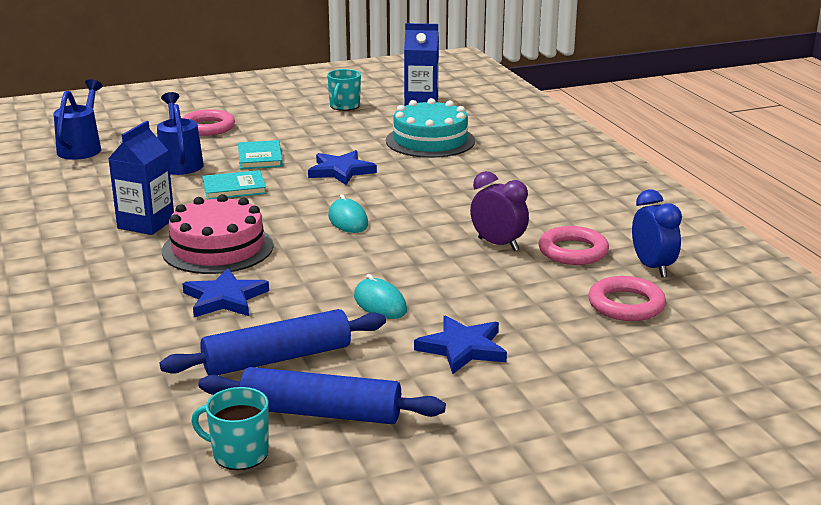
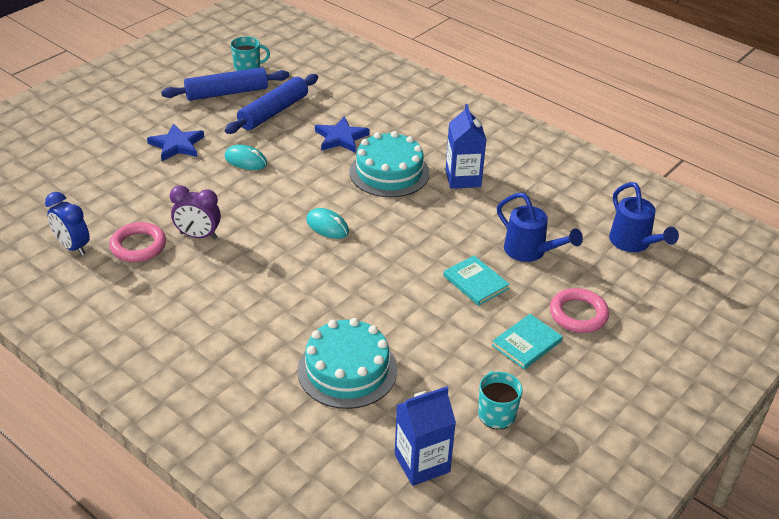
camera: 150 degrees right, 15 degrees up
pink cake [162,194,274,274] -> turquoise cake [349,131,430,197]
turquoise book [202,170,267,200] -> turquoise book moved to [492,314,563,369]
blue star [308,150,377,185] -> none
pink ring [588,276,666,321] -> none

